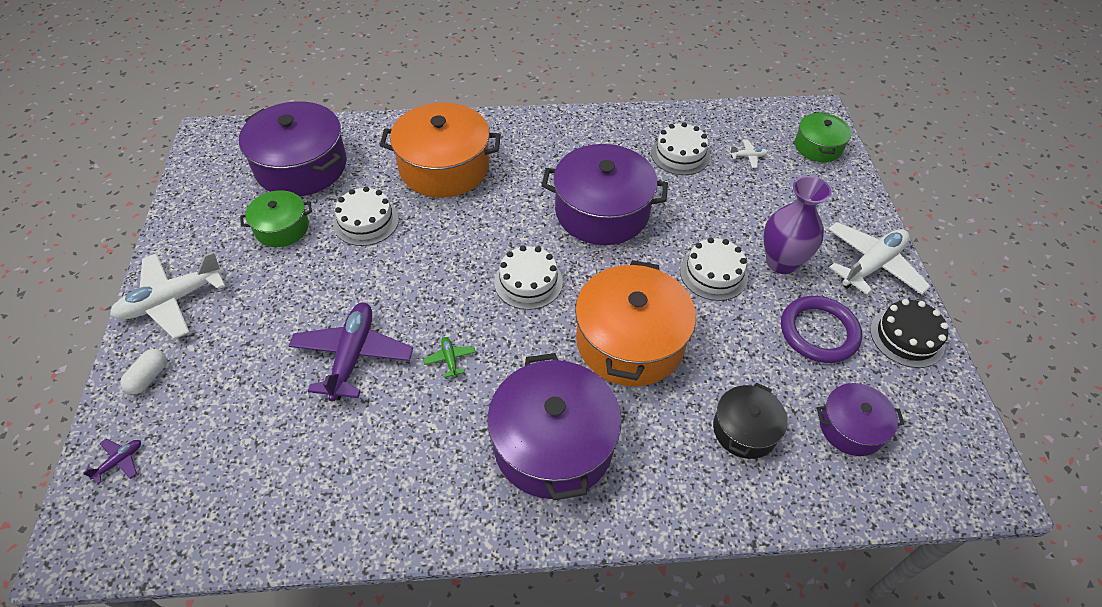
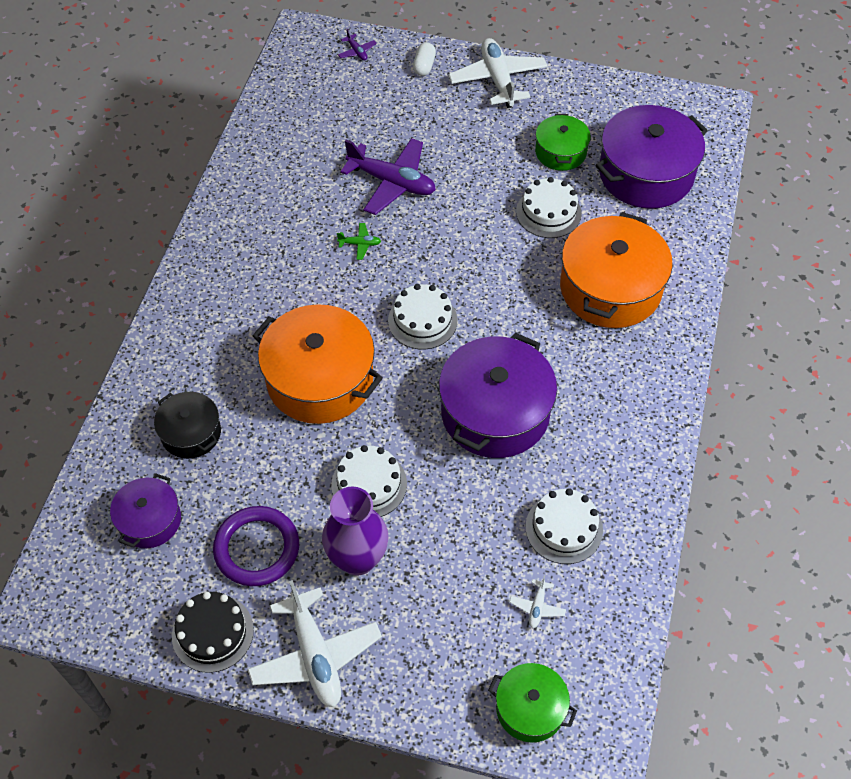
camera: 110 degrees right, 5 degrees up
white capsule [120,349,167,394] -> white capsule turned 60 degrees clockwise [413,42,436,76]
purple pot [487,353,622,500] -> none

